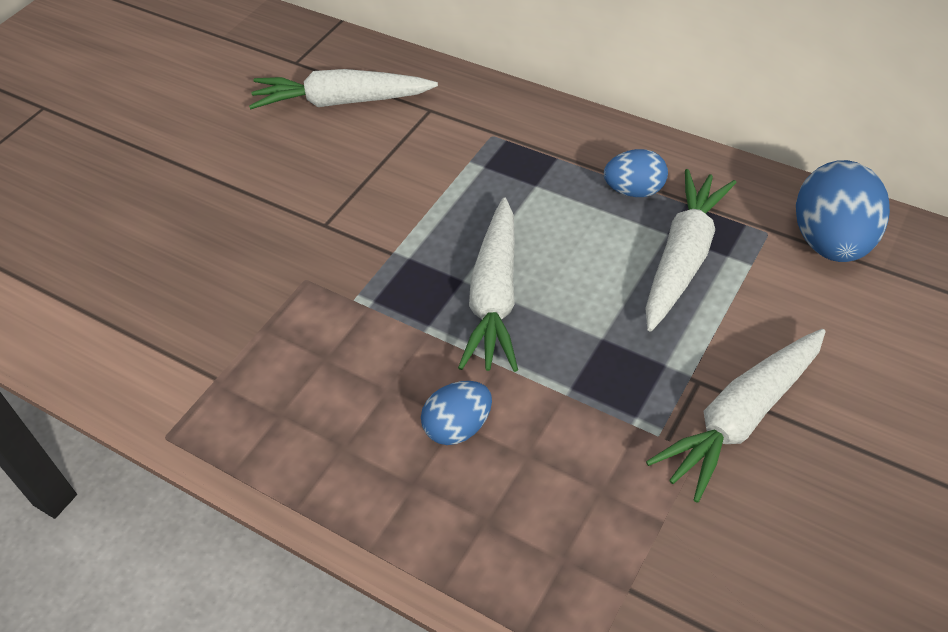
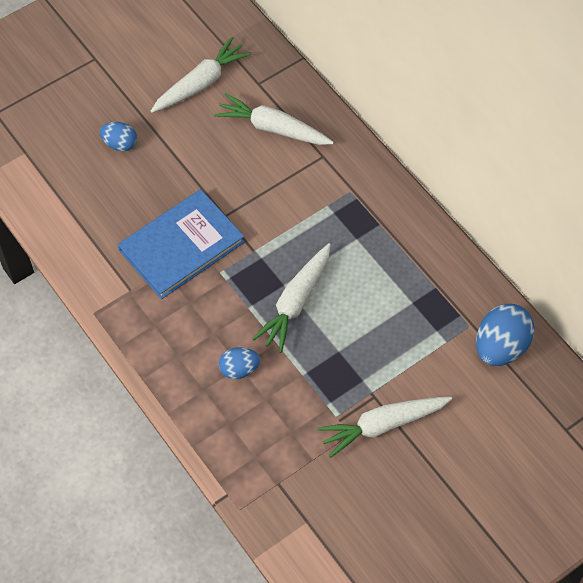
camera: 20 degrees right, 10 degrees up
blue egg [604,149,668,197] -> blue egg moved to [100,122,137,151]
white carrot [645,169,736,332] -> white carrot moved to [151,37,252,113]
none -> blue book [118,189,245,299]

